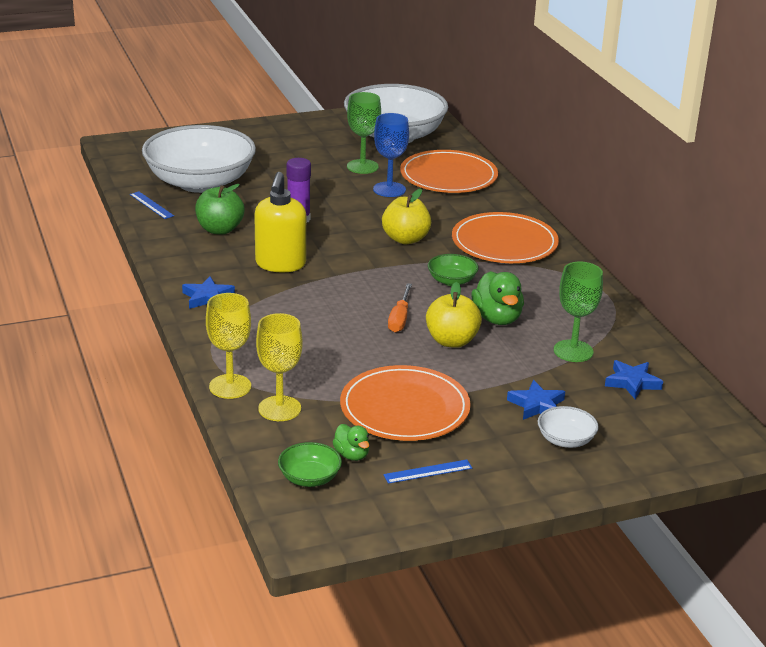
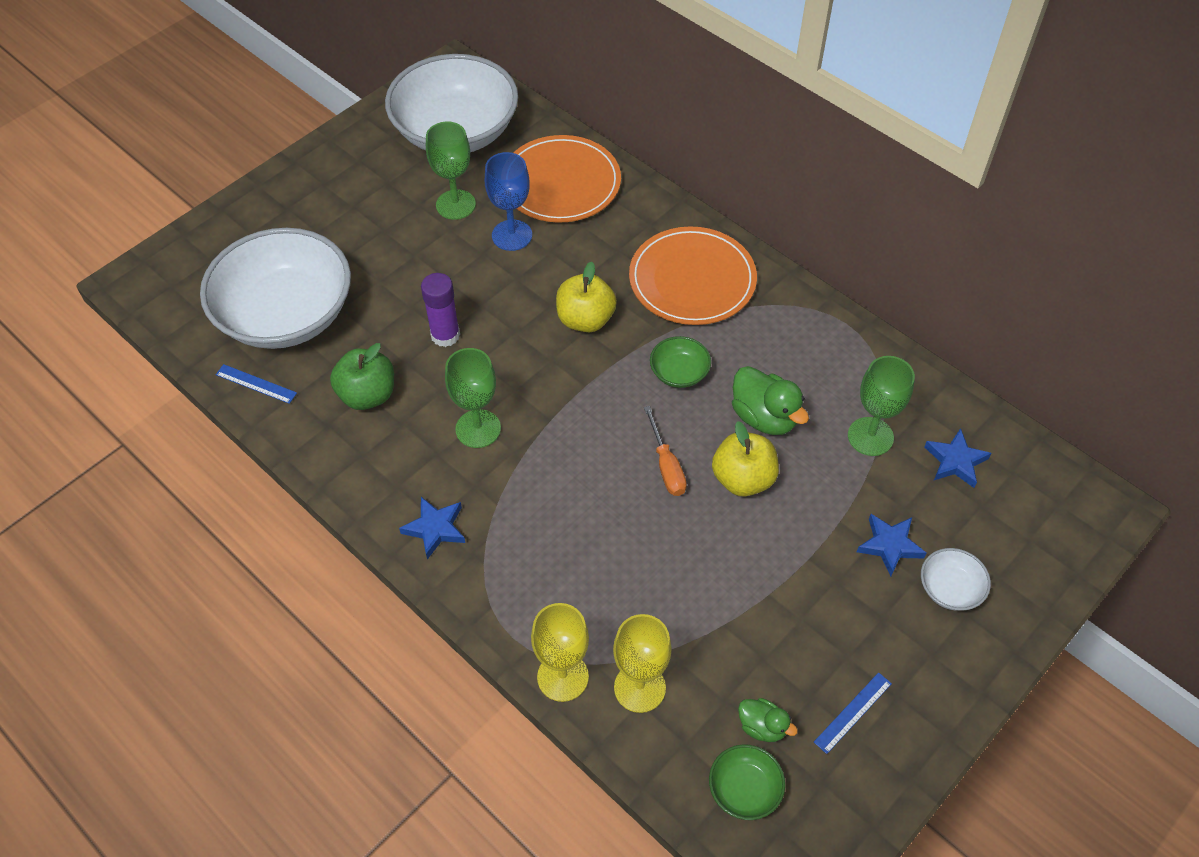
camera: 25 degrees left, 25 degrees up
yellow soap dispenser [254,172,306,272] -> green goblet [445,348,501,448]
orange plate [340,365,471,441] -> none

